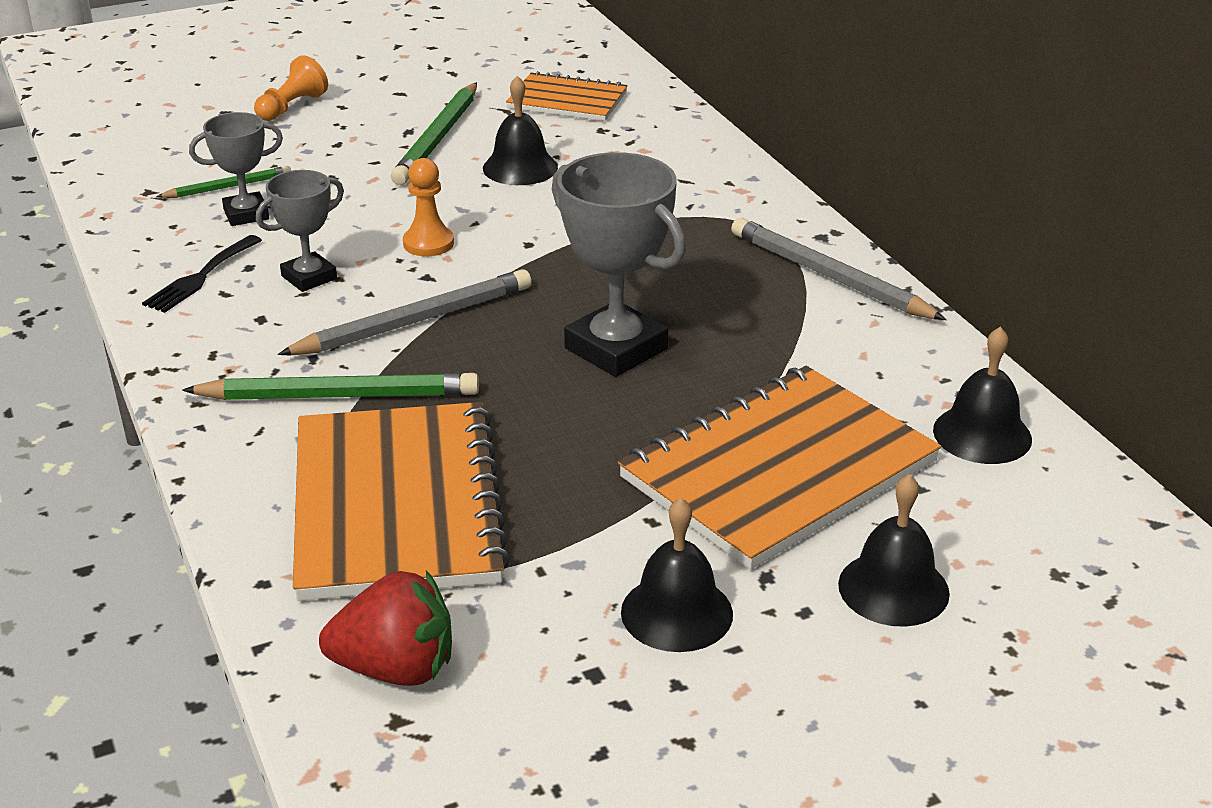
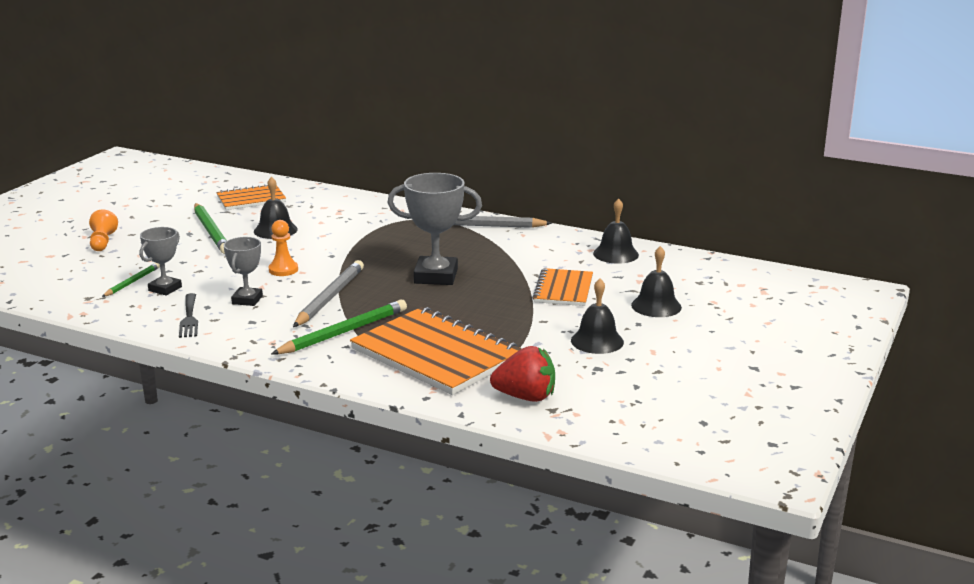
camera: 40 degrees left, 10 degrees down
red strawberry [319,571,452,686] -> red strawberry turned 45 degrees clockwise [490,346,555,402]
orange notebook [618,366,941,570] -> orange notebook [532,268,593,306], size x0.56

